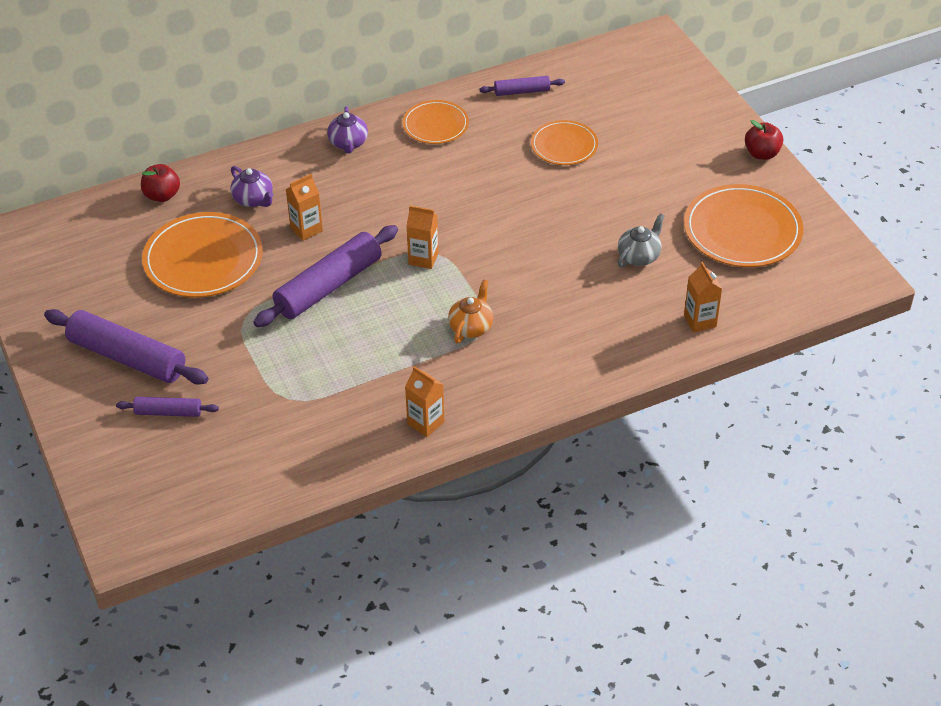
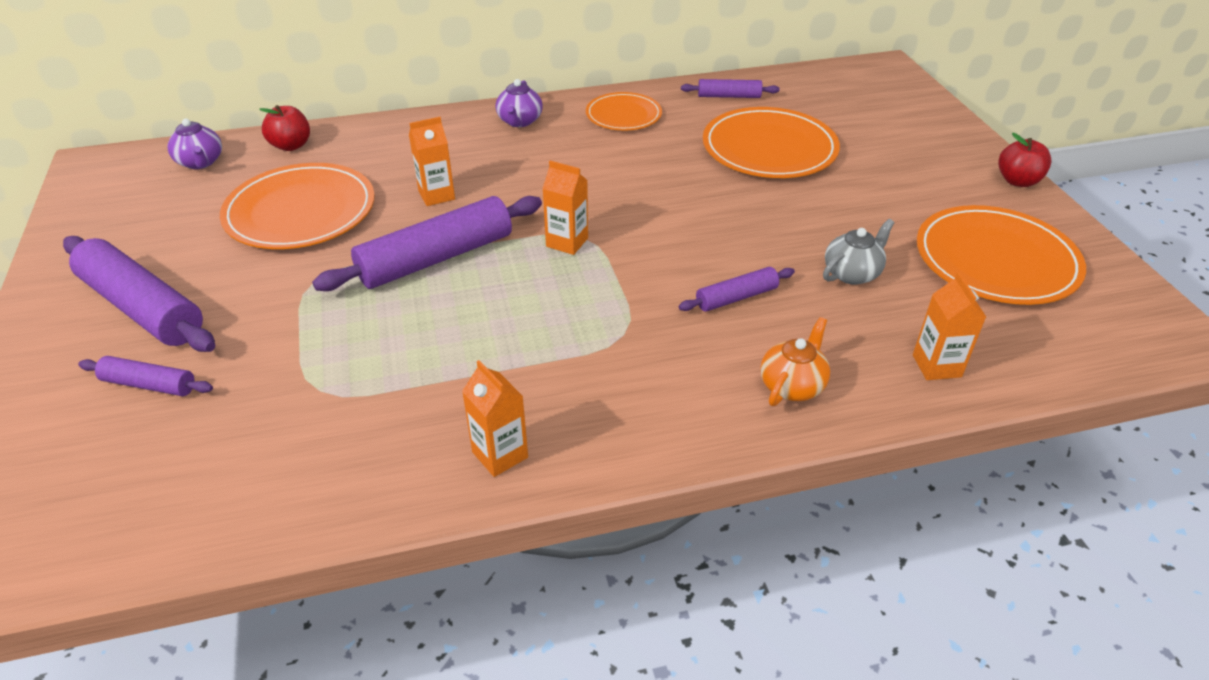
camera: 10 degrees right, 5 degrees down
purple teapot [230,166,273,207] -> purple teapot moved to [167,118,222,169]
orange teapot [448,279,493,343] -> orange teapot moved to [760,317,830,406]
orange plate [531,120,598,165] -> orange plate [703,107,840,178], size x1.67
none -> purple rolling pin [679,267,795,312]

